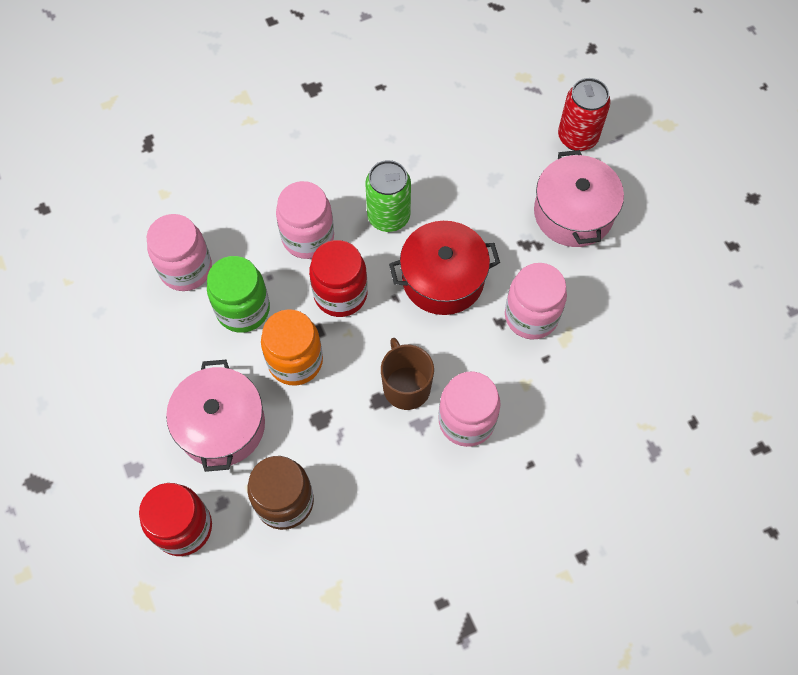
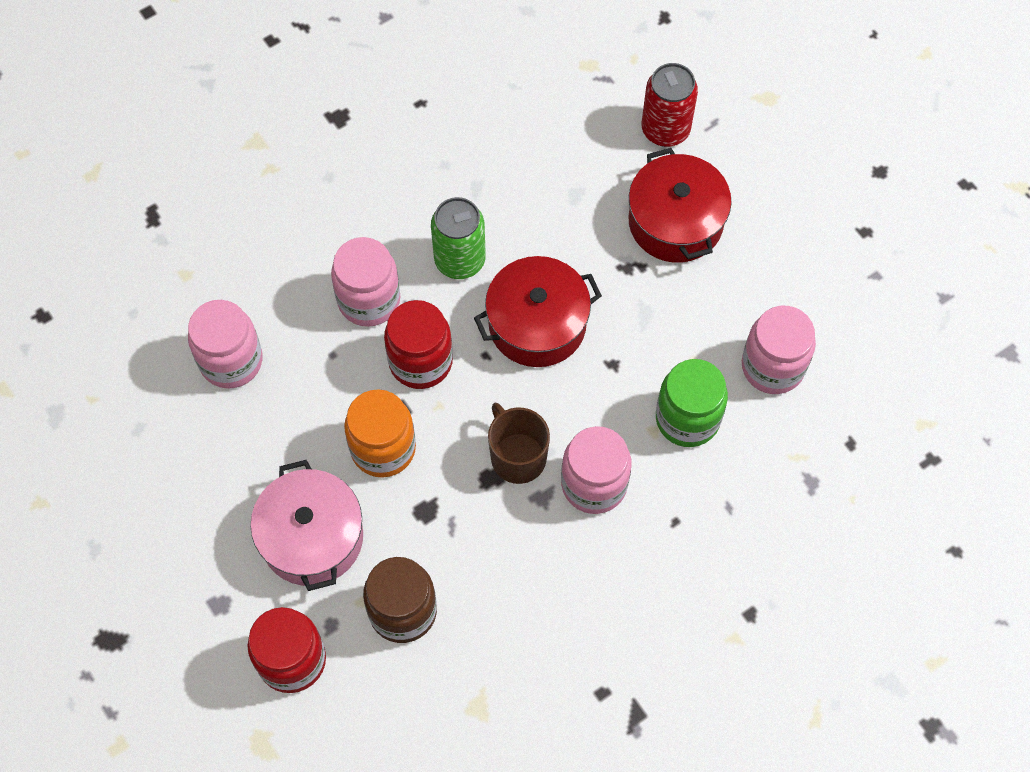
camera: 10 degrees left, 0 degrees up
green jar [207,256,270,333] -> green jar moved to [656,359,728,447]
pink jar [505,263,567,339] -> pink jar moved to [742,306,816,394]
pink pot [534,150,624,247] -> red pot [629,148,732,263]

